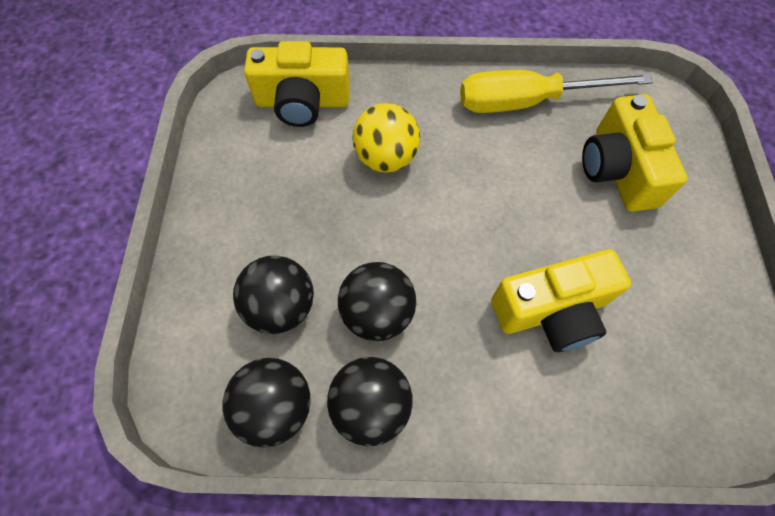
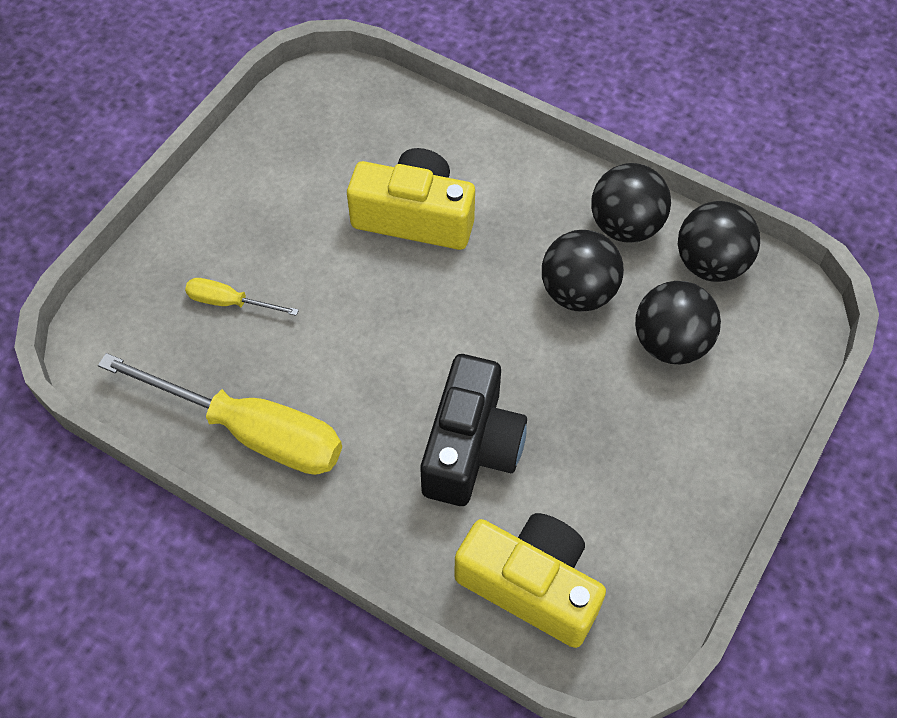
camera: 150 degrees left, 5 degrees down
yellow ball [352,103,420,173] -> black camera [420,354,527,506]
yellow camera [582,94,687,212] -> yellow screwdriver [185,278,299,316]

